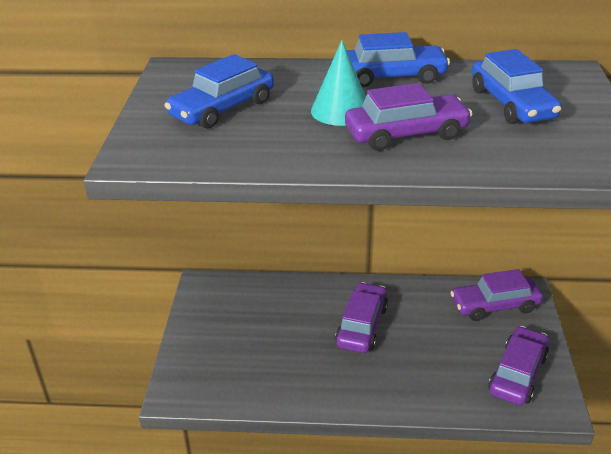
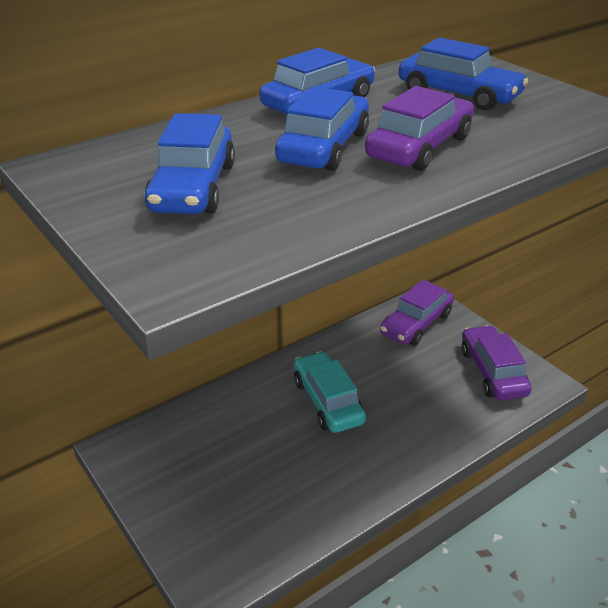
camera: 40 degrees left, 0 degrees up
turquoise cone [311,40,366,126] -> blue car [275,87,369,171]
purple car [335,282,388,353] -> turquoise car [294,351,366,433]

